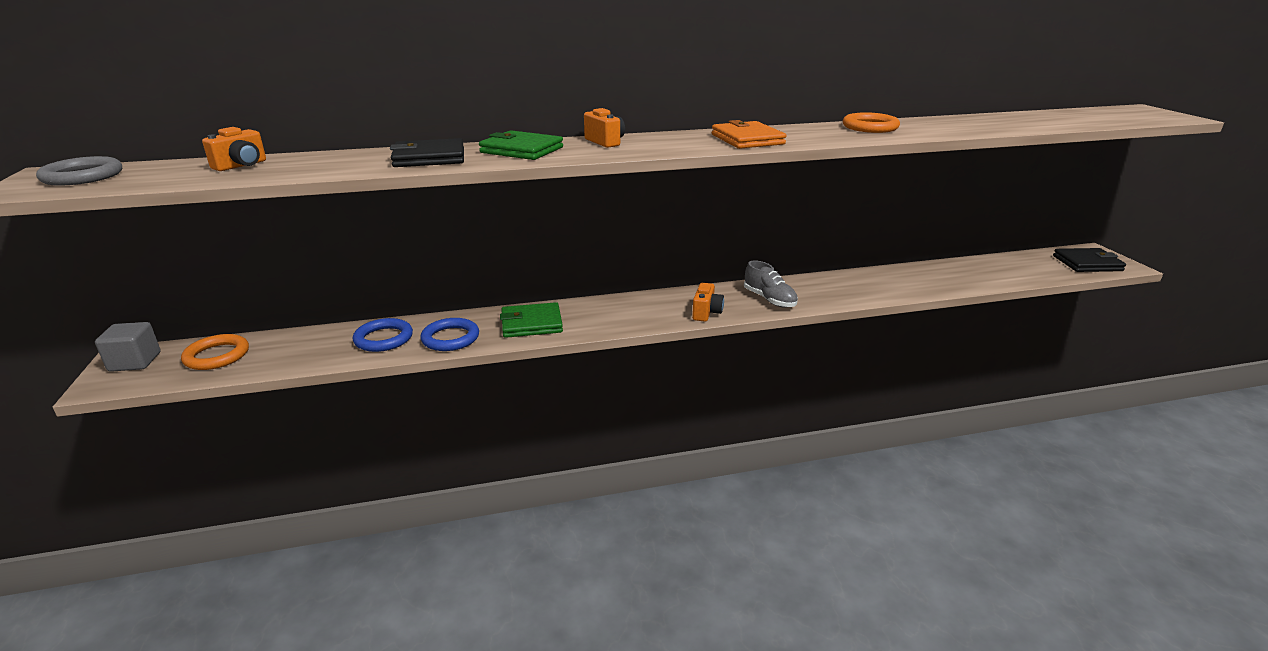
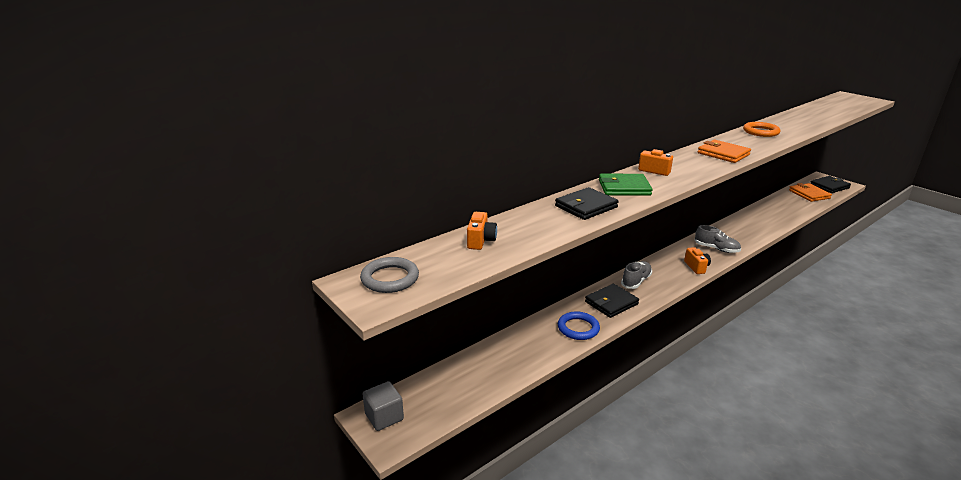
camera: 25 degrees left, 0 degrees up
orange ring [181,334,249,370] -> none
blue ring [353,318,413,352] -> none
green wallet [500,302,563,338] -> black wallet [585,284,639,318]
none -> grey shoe [621,261,652,289]
none -> orange wallet [789,183,832,202]

